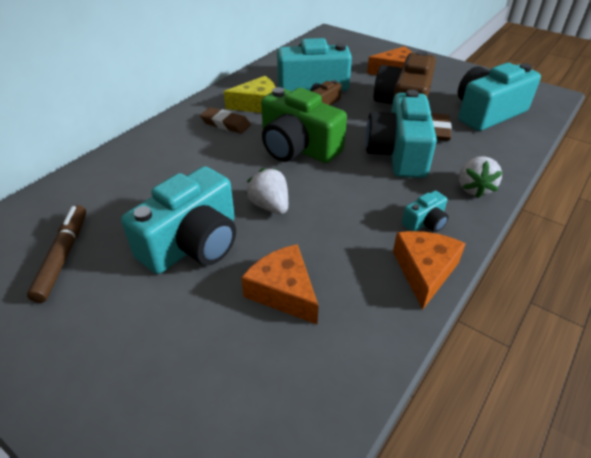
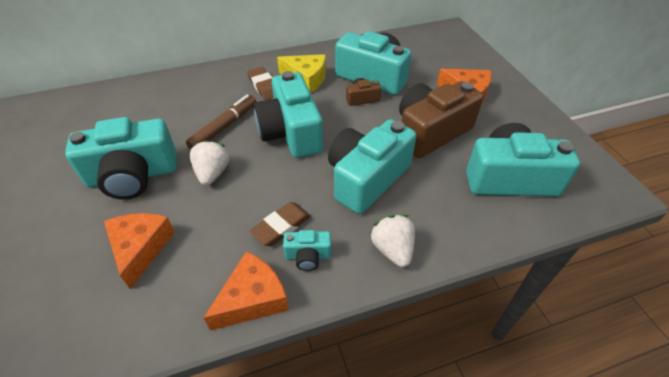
camera: 35 degrees right, 5 degrees up
brown marker [27,205,86,303] -> brown marker moved to [186,95,256,149]
green camera [261,87,347,163] -> turquoise camera [254,71,323,158]
brown eraser [431,113,452,141] -> brown eraser moved to [250,202,311,246]
white strawberry [459,156,503,198] -> white strawberry turned 120 degrees clockwise [370,215,415,267]

